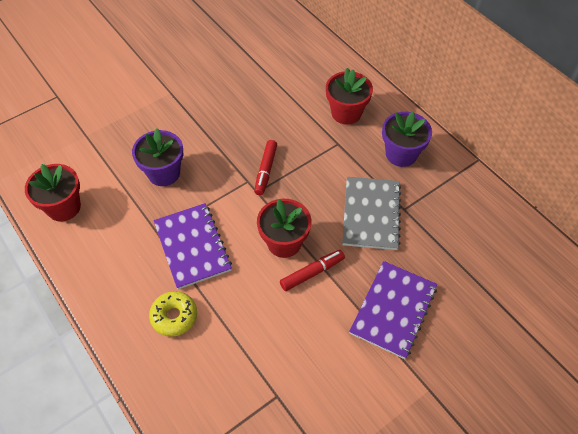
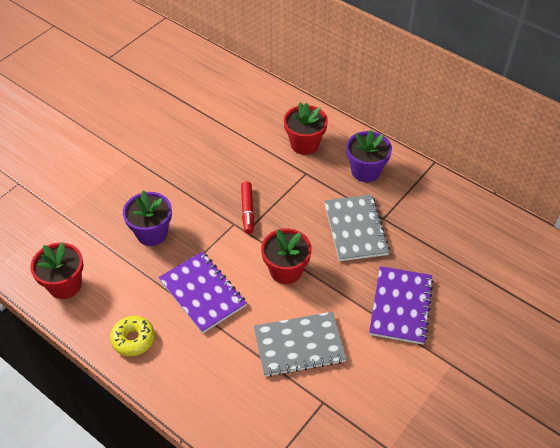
camera: 15 degrees left, 5 degrees down
yellow donut [149,291,197,337] -> yellow donut moved to [110,316,155,356]
red marker [280,250,345,291] -> none
none -> grey notebook [254,311,347,377]

